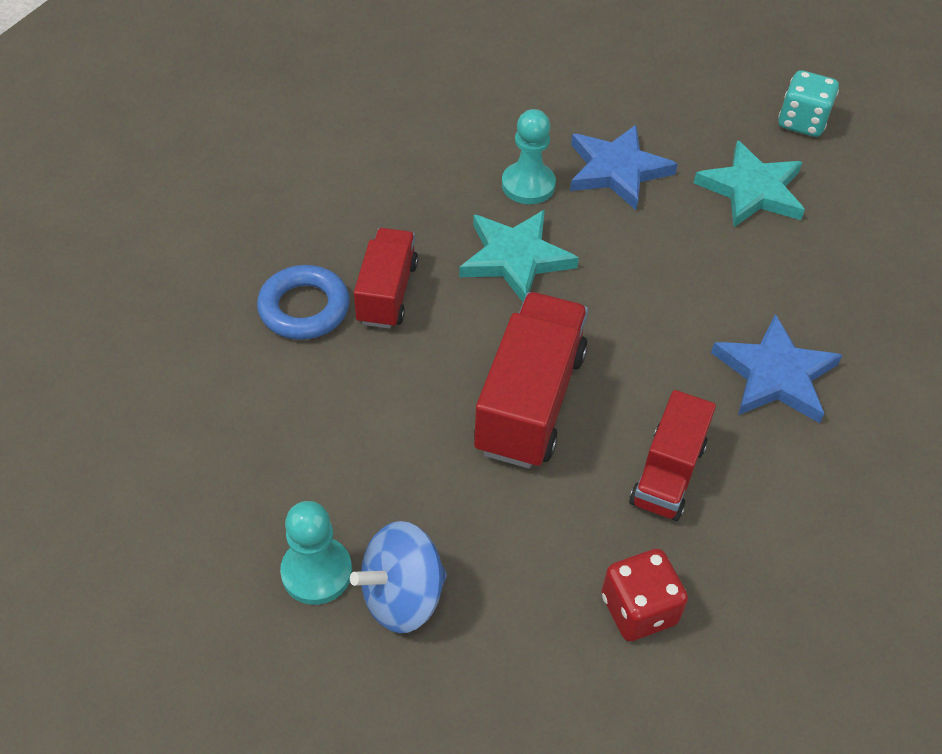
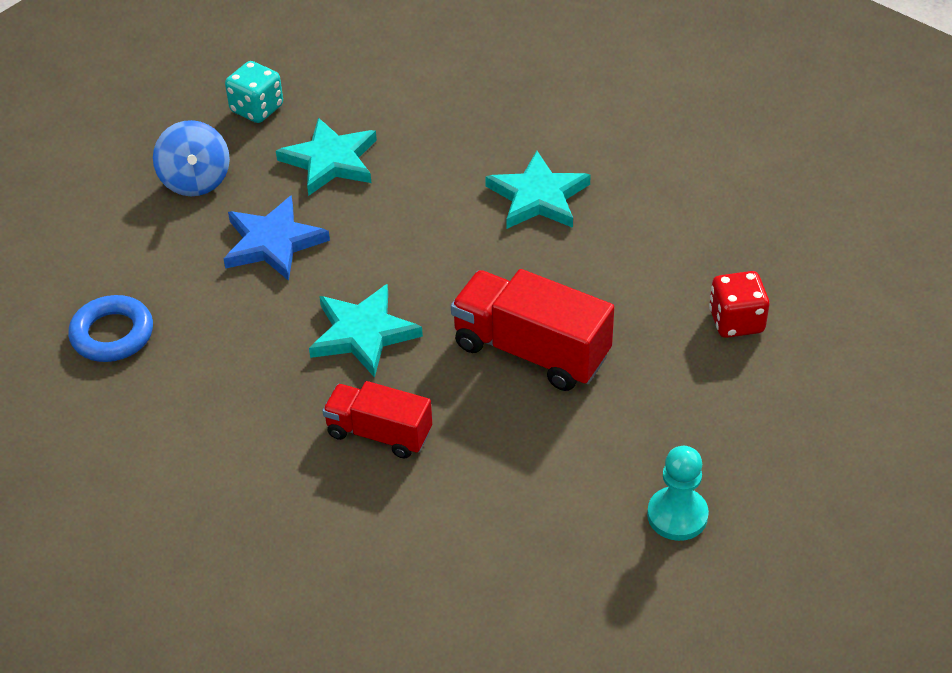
camera: 75 degrees left, 5 degrees down
blue ring [257,265,350,340] -> blue ring moved to [68,295,153,362]
blue spinning top [350,521,447,633] -> blue spinning top moved to [153,120,230,196]
turquoise pawn [502,109,556,204] -> none
red truck [629,390,716,521] -> none
blue star [711,314,842,423] -> turquoise star [485,151,591,229]

